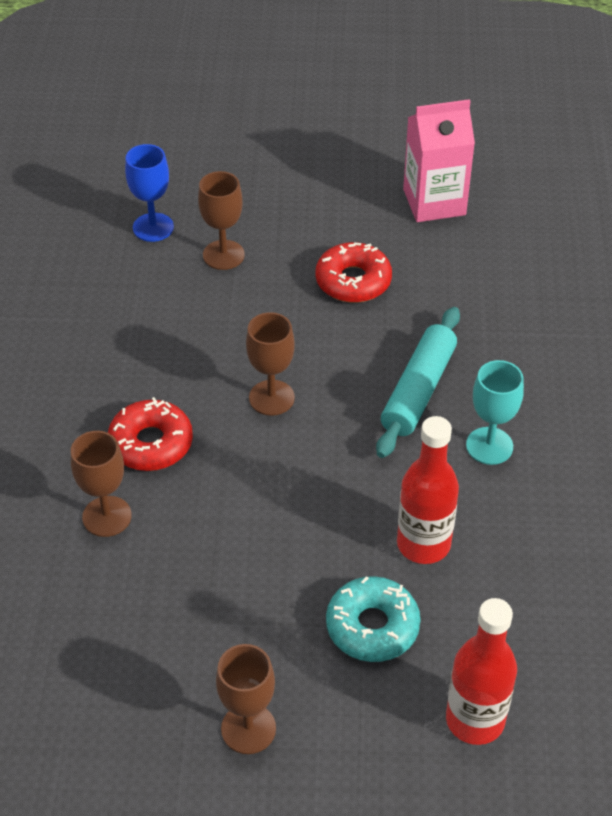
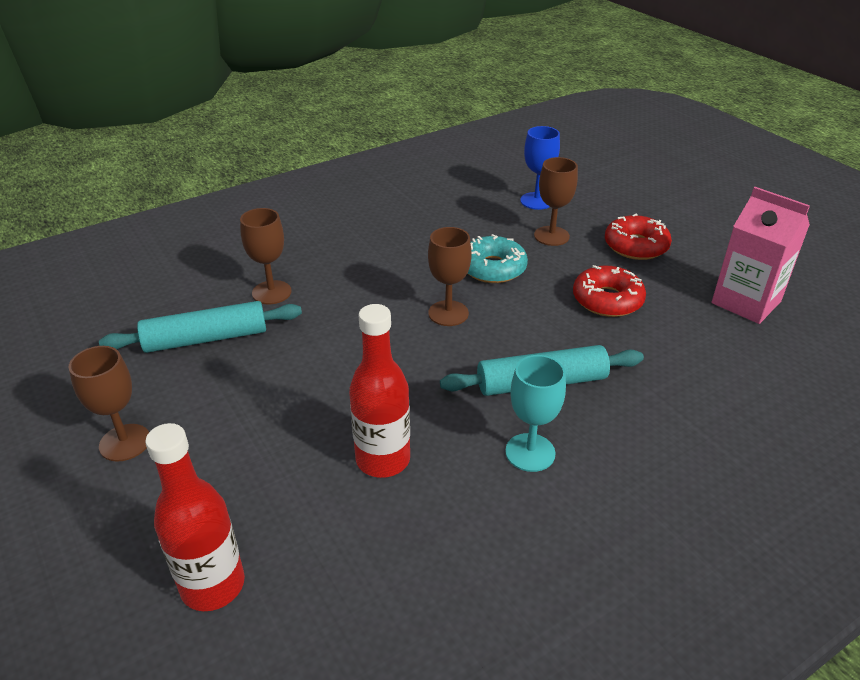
camera: 55 degrees right, 10 degrees down
red donut [108,397,193,471] -> red donut moved to [605,214,672,260]
turquoise donut [326,576,421,662] -> turquoise donut moved to [467,234,528,283]
none -> turquoise rolling pin [99,301,302,353]

